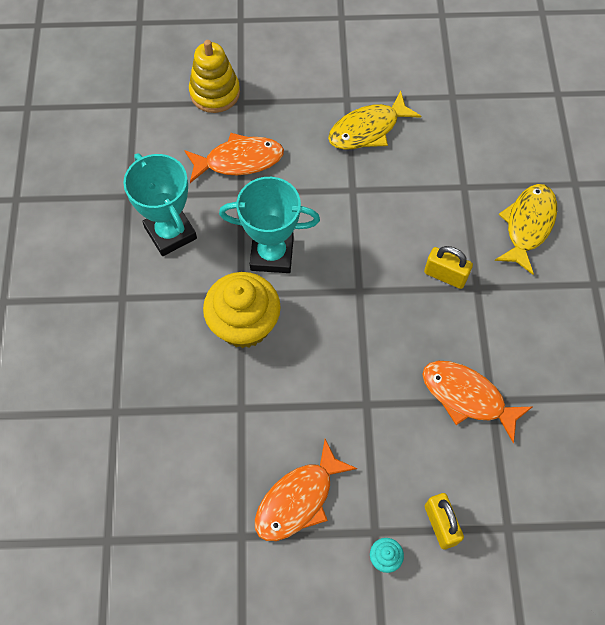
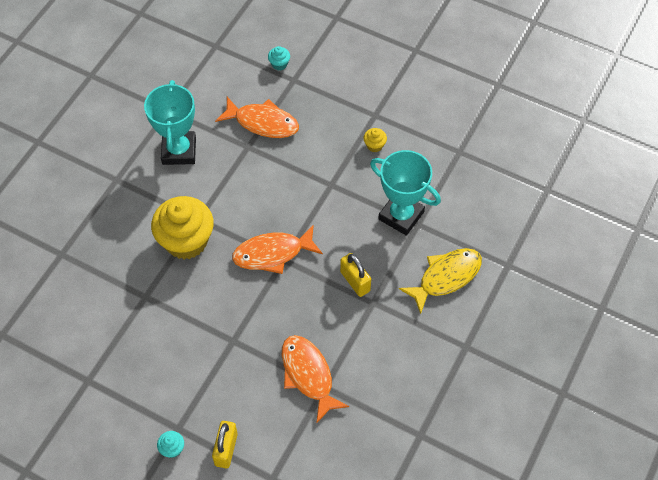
camera: 30 degrees right, 5 degrees down
yellow stacking toy [189,40,240,113] -> turquoise cupcake [268,46,290,70]
turquoise trophy [219,177,320,273] -> turquoise trophy moved to [370,150,441,236]
orange fish [255,439,357,541] -> orange fish moved to [232,225,323,274]
yellow fish [328,91,421,150] -> yellow cupcake [364,128,387,152]

